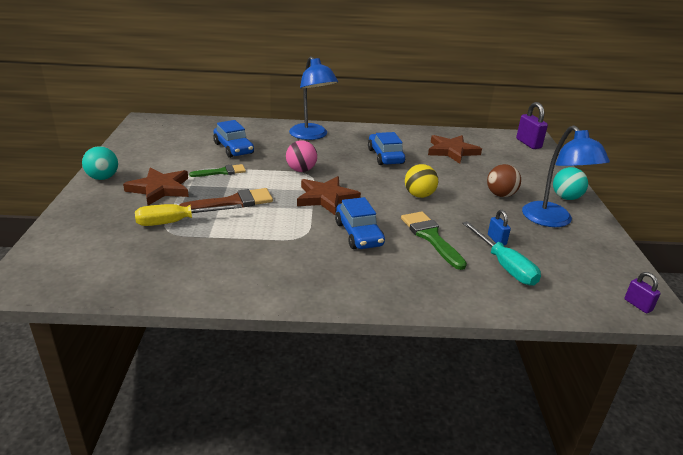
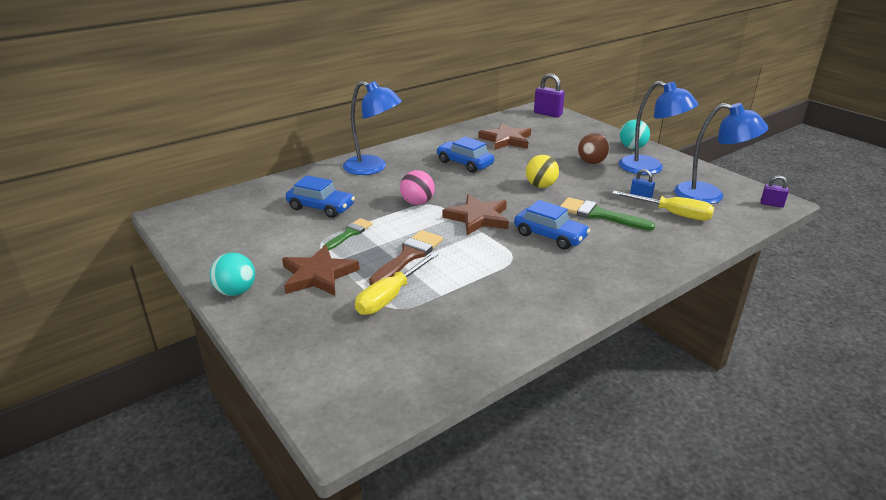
camera: 35 degrees left, 0 degrees up
turquoise screwdriver [462,221,541,286] -> yellow screwdriver [612,191,714,221]
none -> blue lamp [674,103,768,204]

